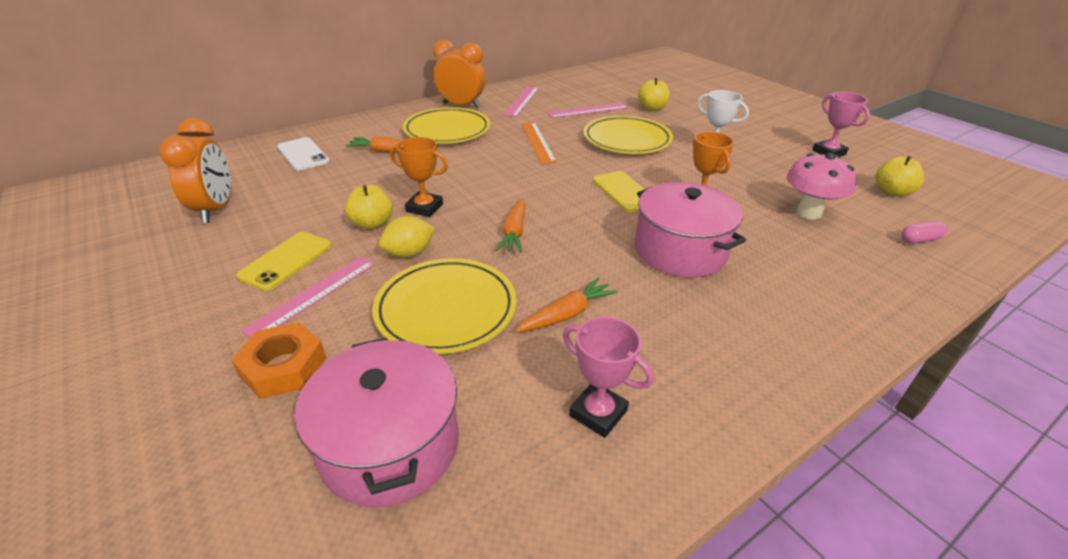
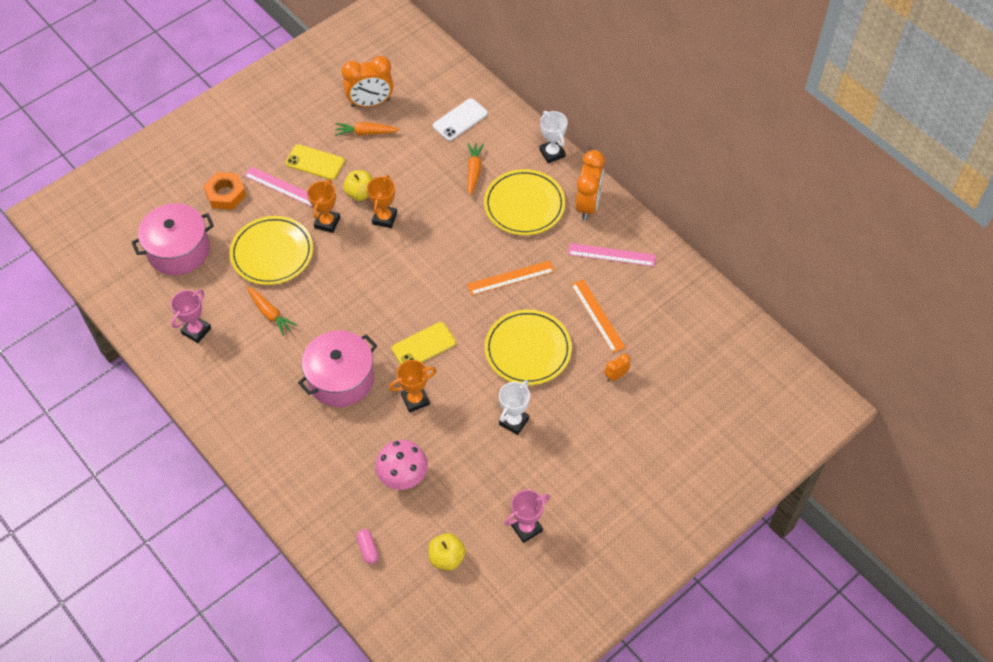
camera: 85 degrees right, 20 degrees up
yellow lemon [379,216,435,258] -> orange trophy [307,179,340,233]
orange carrot [496,198,526,253] -> orange carrot moved to [335,122,400,136]
pink ruler [547,103,629,118] -> orange ruler [571,280,625,353]
yellow apple [638,78,670,111] -> orange clock [604,354,630,381]
none -> white trophy [539,111,568,163]

